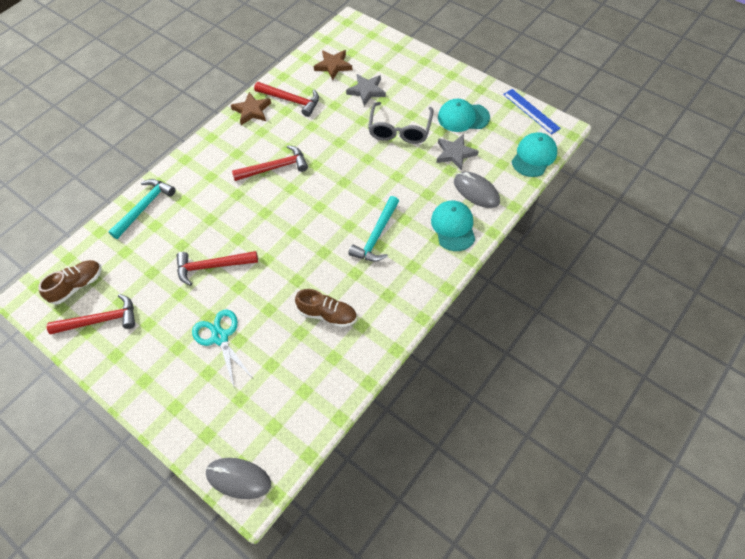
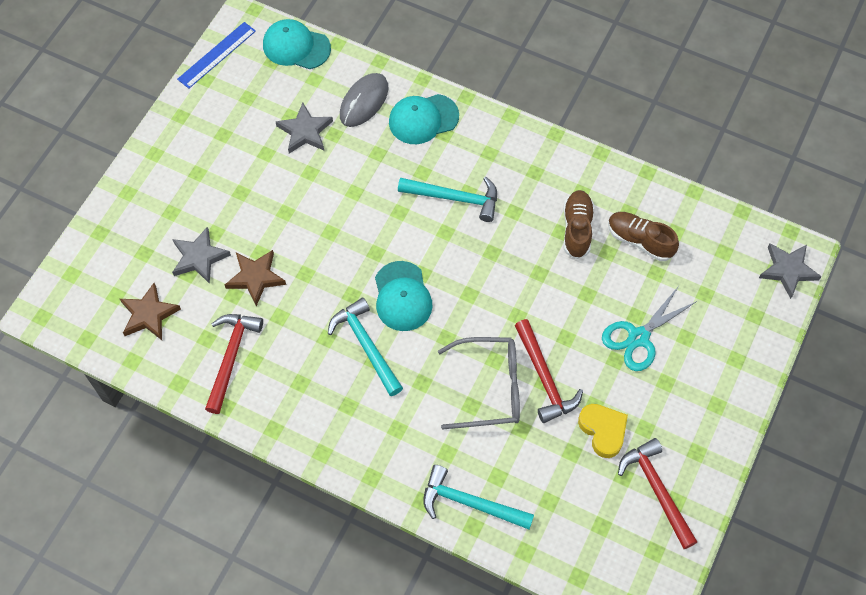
camera: 105 degrees left, 5 degrees up
brown shoe [38,260,102,305] -> brown shoe moved to [608,212,679,261]
grey mouse [206,458,271,499] -> grey star [759,243,822,299]
brown star [231,92,271,125] -> brown star moved to [225,250,286,306]
red hammer [232,145,308,181] -> turquoise hammer [328,297,403,396]
grey glasses [368,102,434,144] -> grey glasses moved to [438,337,520,430]
turquoise cap [438,99,490,132] -> turquoise cap moved to [375,261,432,331]
none -> yellow heart [578,404,628,458]

